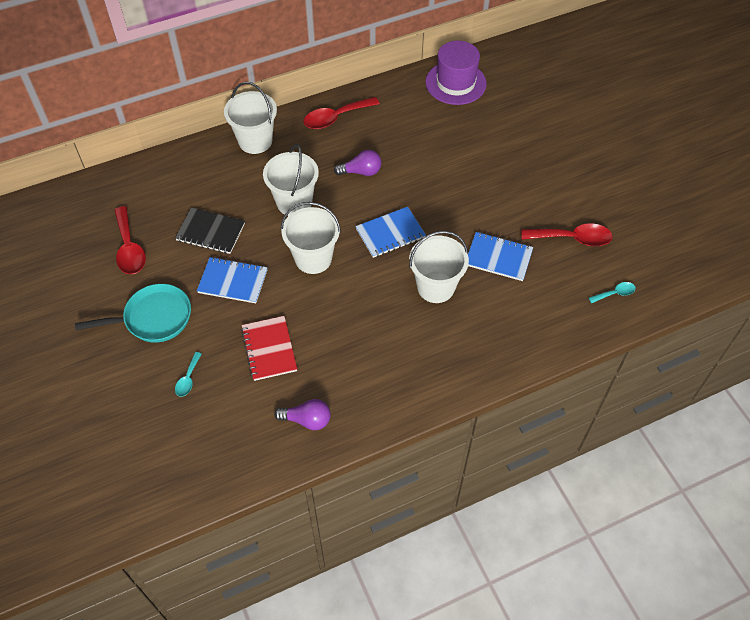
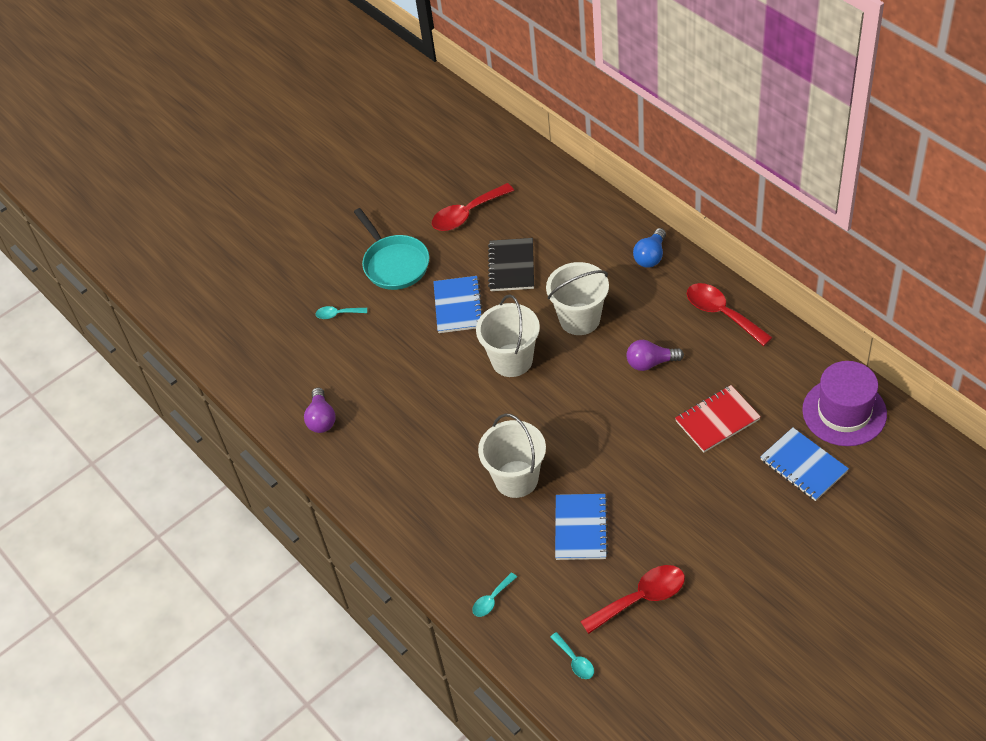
camera: 80 degrees right, 5 degrees down
white bucket [224,82,277,154] -> blue light bulb [633,228,666,268]
red notebook [241,316,297,381] -> red notebook moved to [675,385,761,453]
purple light bulb [334,150,381,176] -> purple light bulb turned 105 degrees clockwise [626,340,684,371]
blue notebook [355,207,426,258] -> blue notebook moved to [760,427,849,501]
red spoon [521,223,613,246] -> red spoon turned 105 degrees counterclockwise [580,565,685,634]
none -> turquoise spoon [472,572,517,617]

